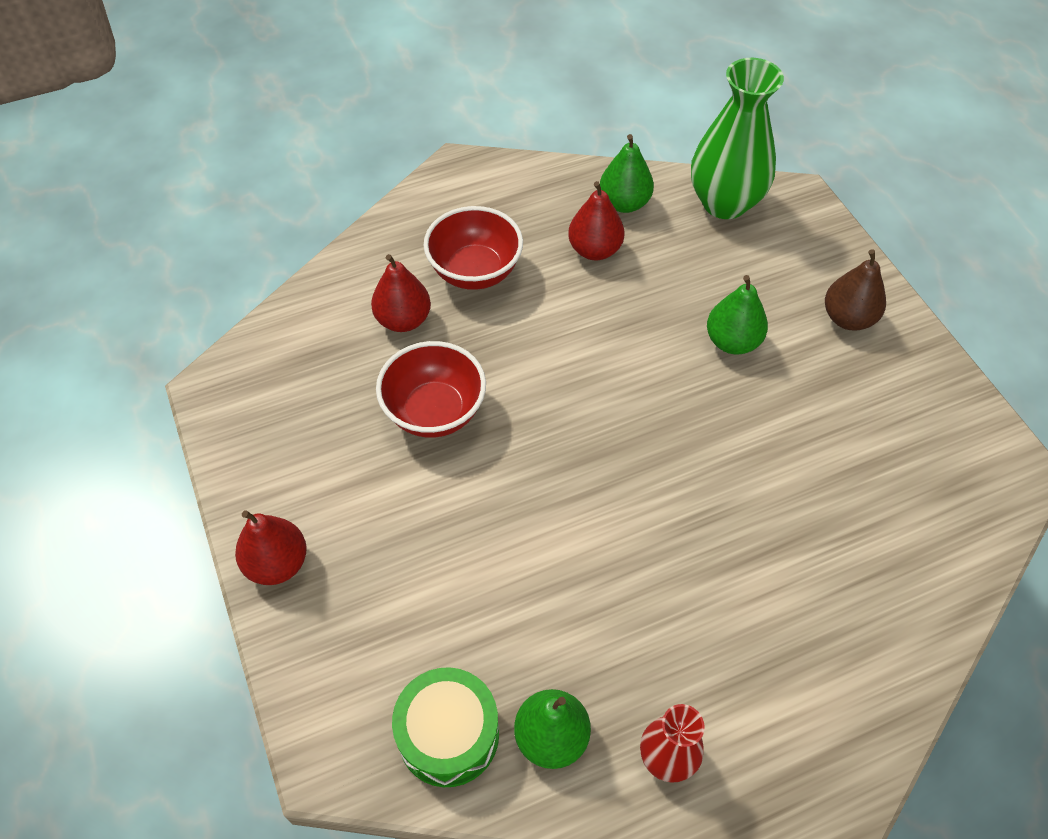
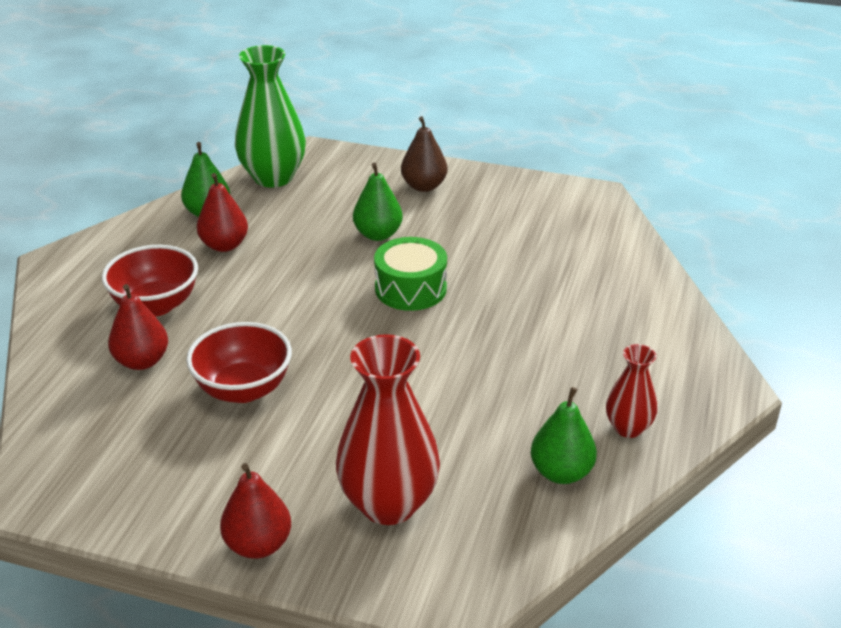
camera: 50 degrees left, 20 degrees down
green drum [392,667,499,787] -> green drum moved to [374,237,447,311]
none -> red vase [336,334,440,525]

